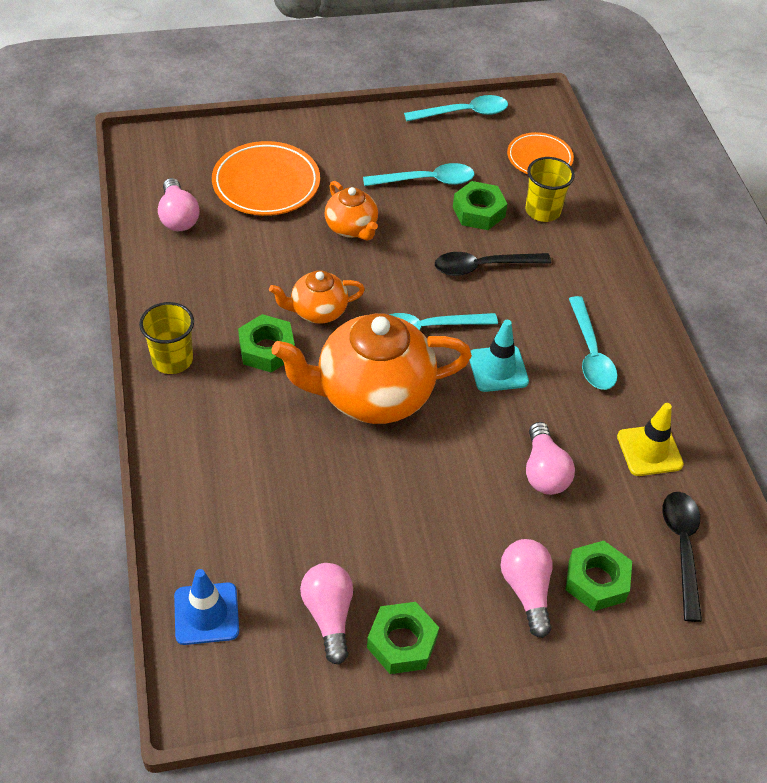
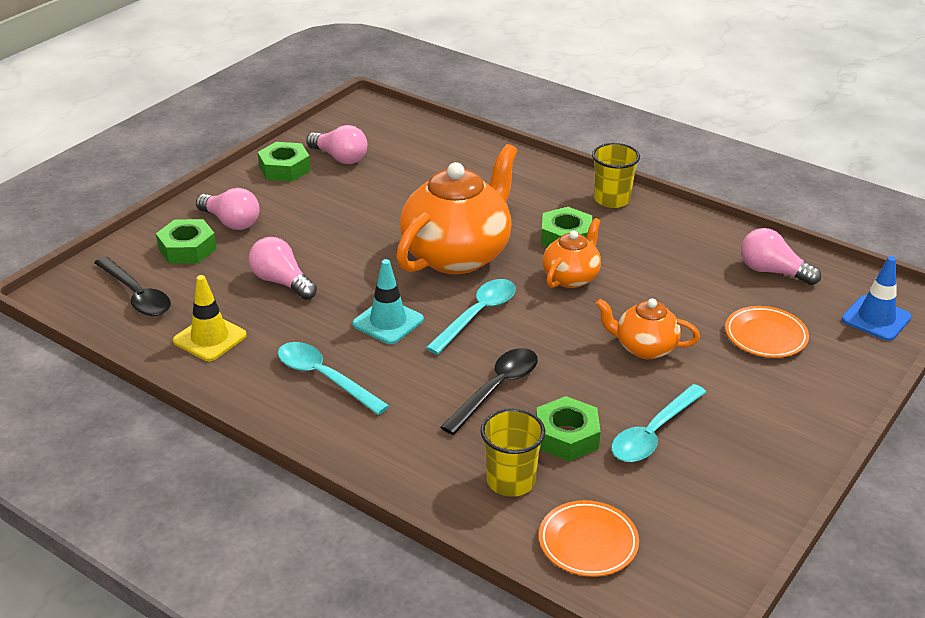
camera: 140 degrees right, 15 degrees down
blue traffic cone [174,569,239,645] -> blue traffic cone moved to [842,256,912,341]
orange plate [212,141,320,216] -> orange plate [725,306,809,358], size x0.64
turquoise spoon [404,95,508,121] -> none

